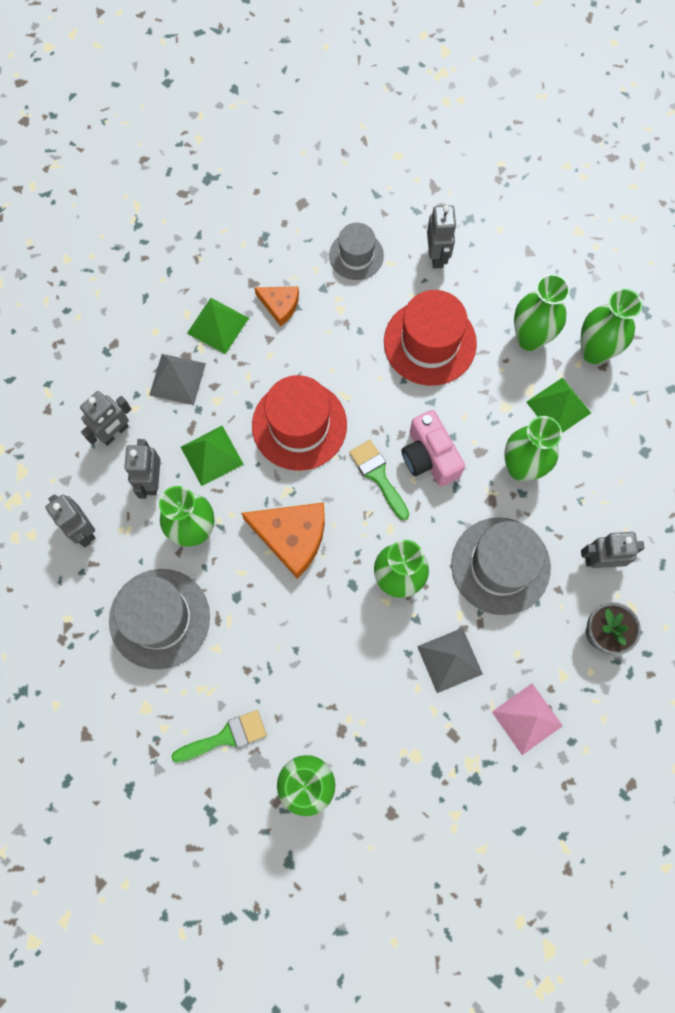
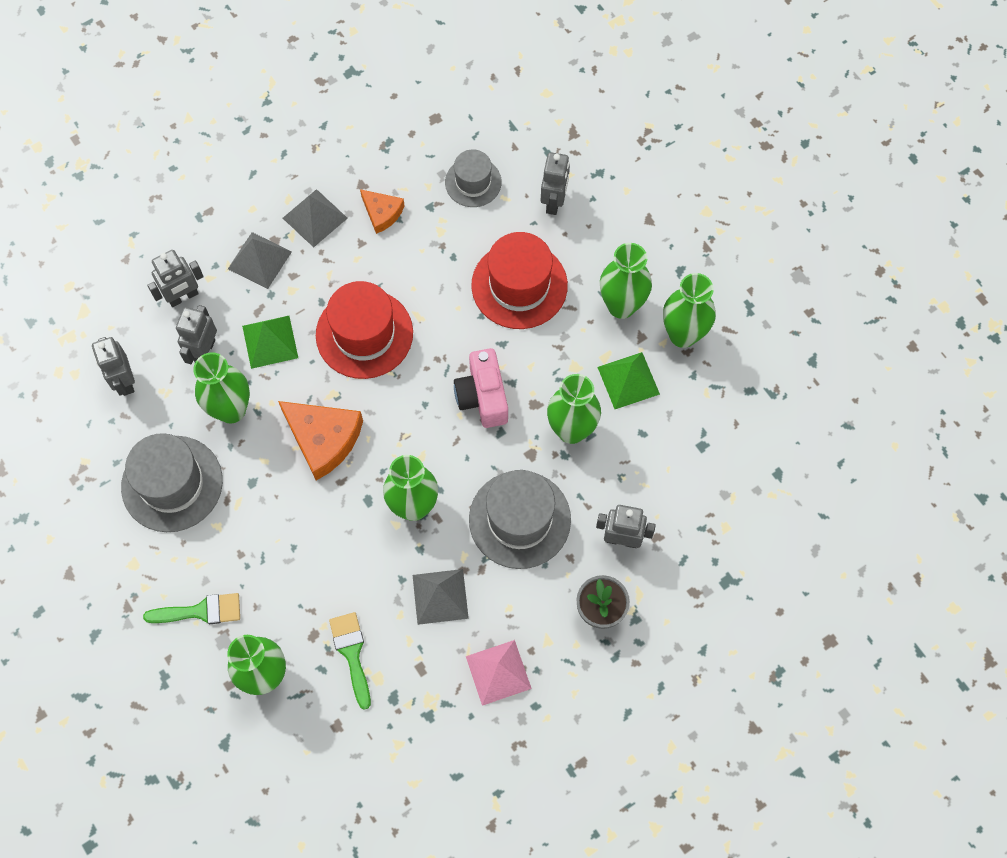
camera: 15 degrees right, 5 degrees down
green pyramid [187,298,249,354] -> grey pyramid [283,189,347,247]
green brush [349,440,409,520] -> green brush moved to [329,612,371,710]

